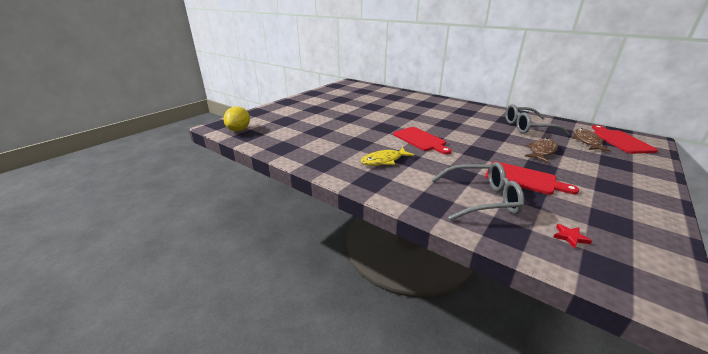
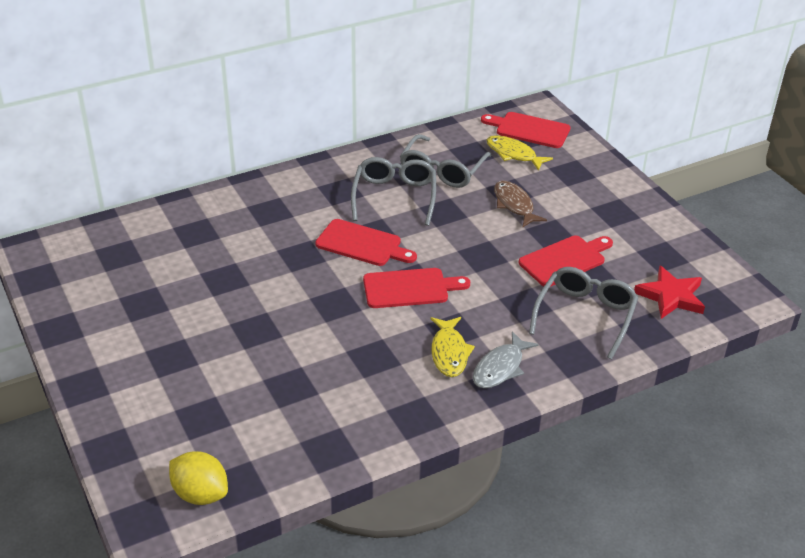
camera: 65 degrees left, 10 degrees up
red star [553,224,592,249] -> red star [634,266,705,319], size x2.17
brown fish [572,128,611,152] -> yellow fish [486,135,553,171]
none -> red cutting board [315,219,417,266]
none -> grey glasses [351,157,436,226]
none -> grey fish [473,331,539,388]

